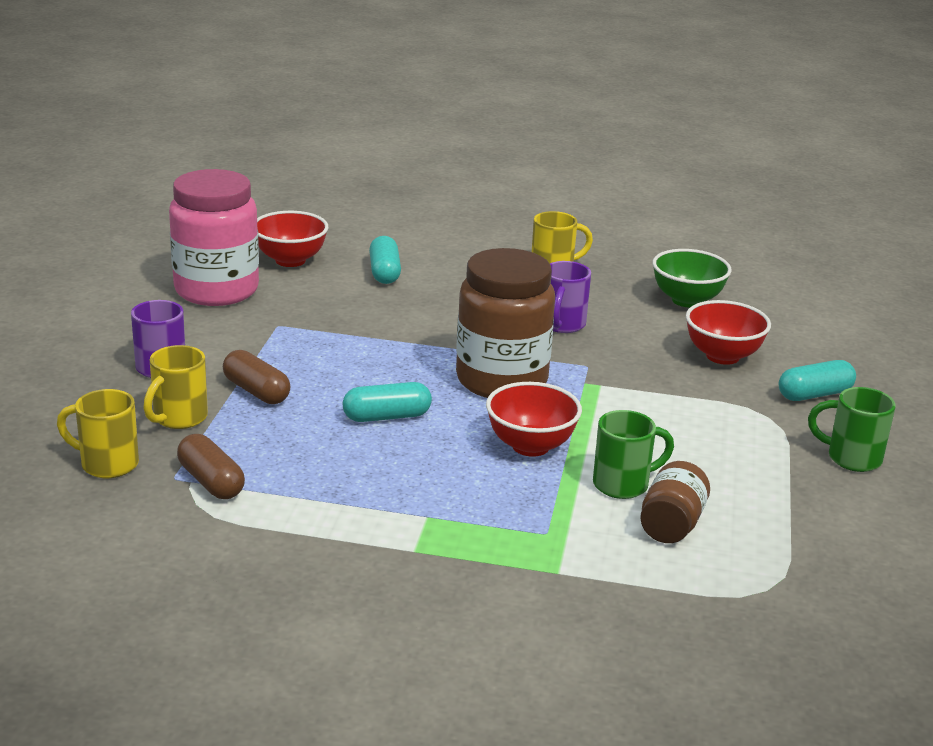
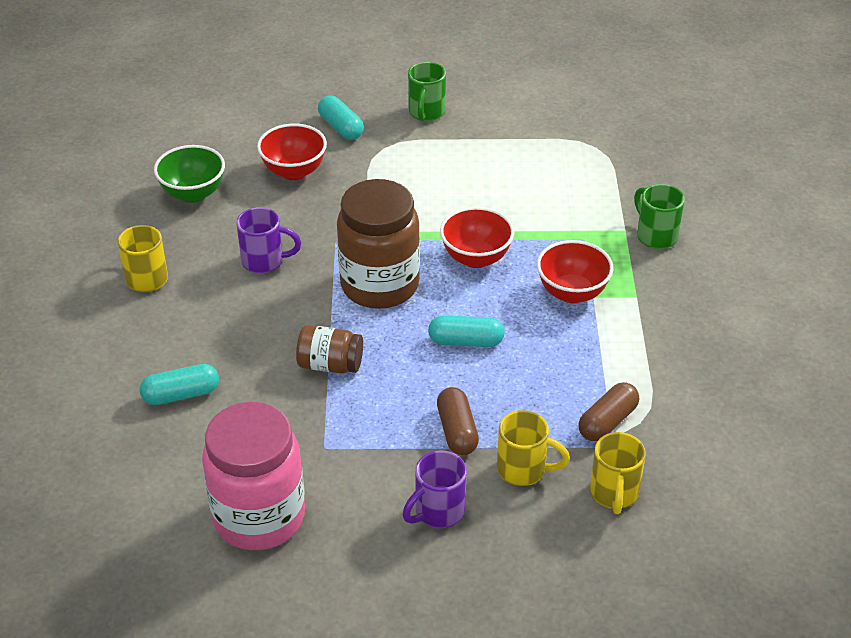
camera: 100 degrees left, 15 degrees up
brown capsule [223,350,291,404] -> brown capsule turned 45 degrees counterclockwise [437,387,479,455]
red bowl [257,211,329,267] -> red bowl moved to [537,240,614,303]
turquoise capsule [343,382,432,422] -> turquoise capsule turned 60 degrees counterclockwise [428,315,505,347]
green mug [593,410,674,499] -> green mug moved to [634,184,685,249]
brown jar [640,461,710,543] -> brown jar moved to [296,325,363,374]

